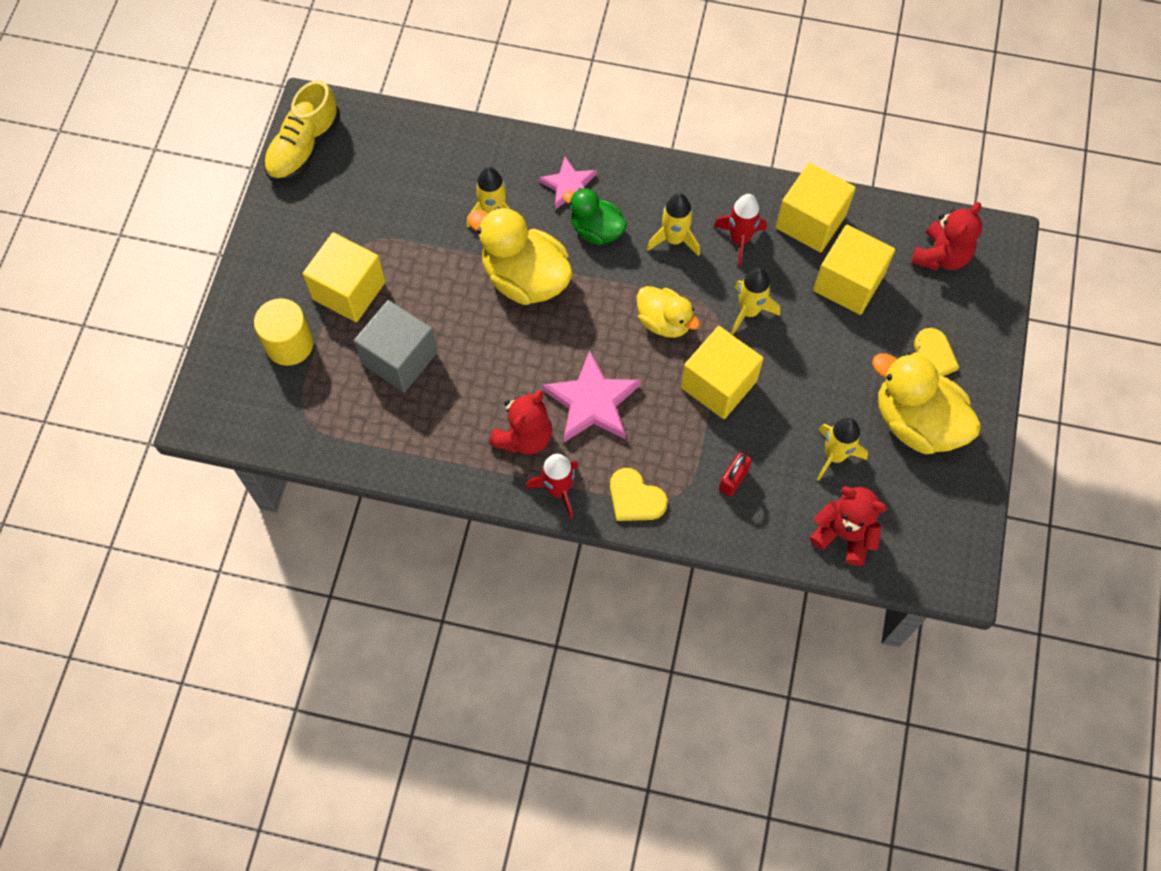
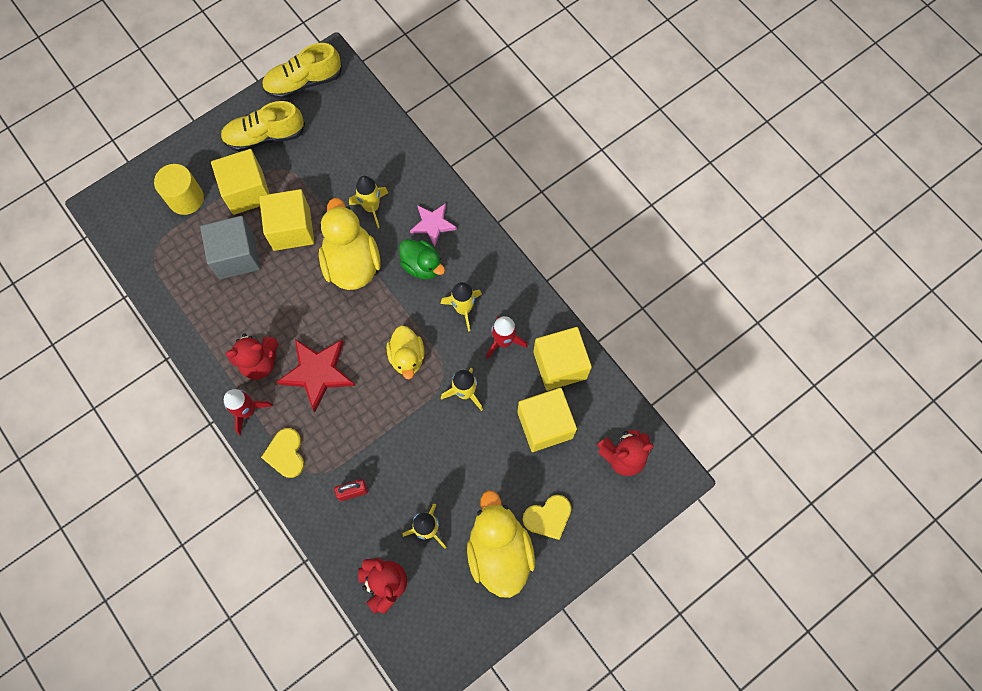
camera: 40 degrees right, 5 degrees up
pink star [542,350,641,442] -> red star [277,339,355,412]
green duck [562,188,627,245] -> green duck turned 150 degrees clockwise [399,239,445,279]
yellow cube [681,326,764,419] -> yellow cube moved to [259,189,314,251]
none -> yellow shoe [220,101,305,152]

